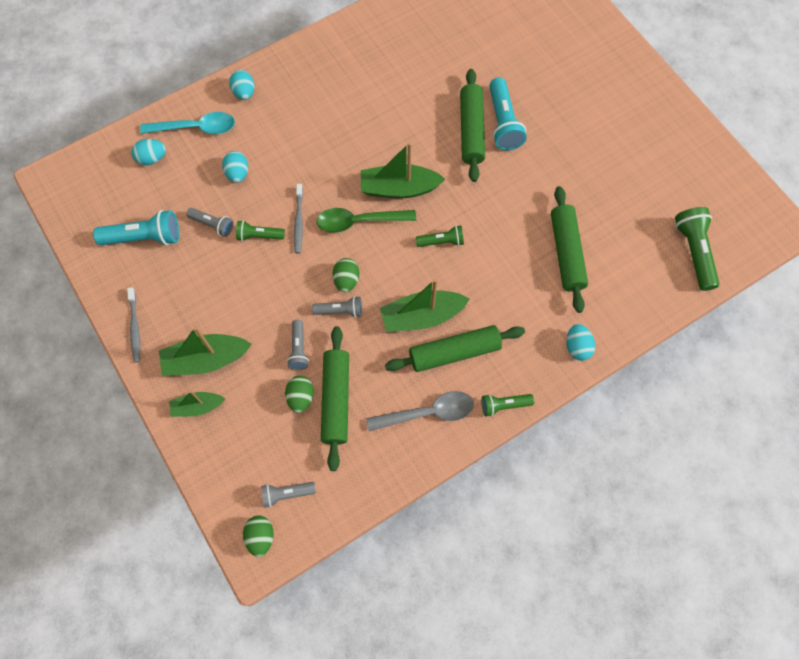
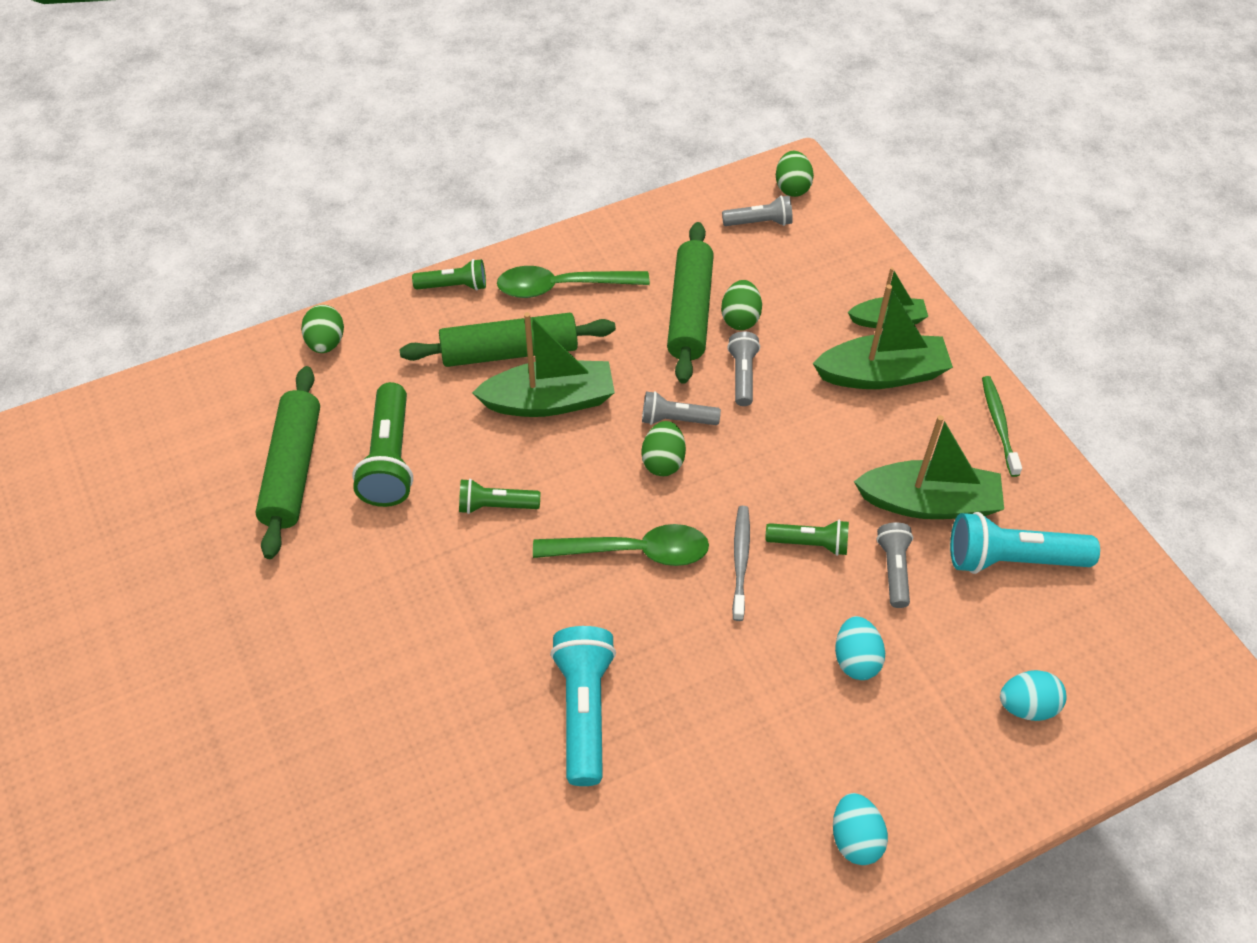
camera: 175 degrees left, 15 degrees down
grey toothbrush [127,287,140,363] -> green toothbrush [982,376,1022,477]
turquoise spoon [140,112,235,134] -> none
grey flashlight [186,208,233,237] -> grey flashlight turned 60 degrees clockwise [876,522,913,608]
green boat [361,142,445,198] -> green boat moved to [854,415,1004,519]
grey spoon [366,391,474,431] -> green spoon [497,266,650,298]
green rolling pin [460,69,485,182] -> none
turquoise flashlight [489,78,527,150] -> turquoise flashlight moved to [550,626,616,786]
turquoise egg [566,324,595,361] -> green egg [301,305,344,353]
green flashlight [675,207,720,291] -> green flashlight moved to [352,382,413,507]

